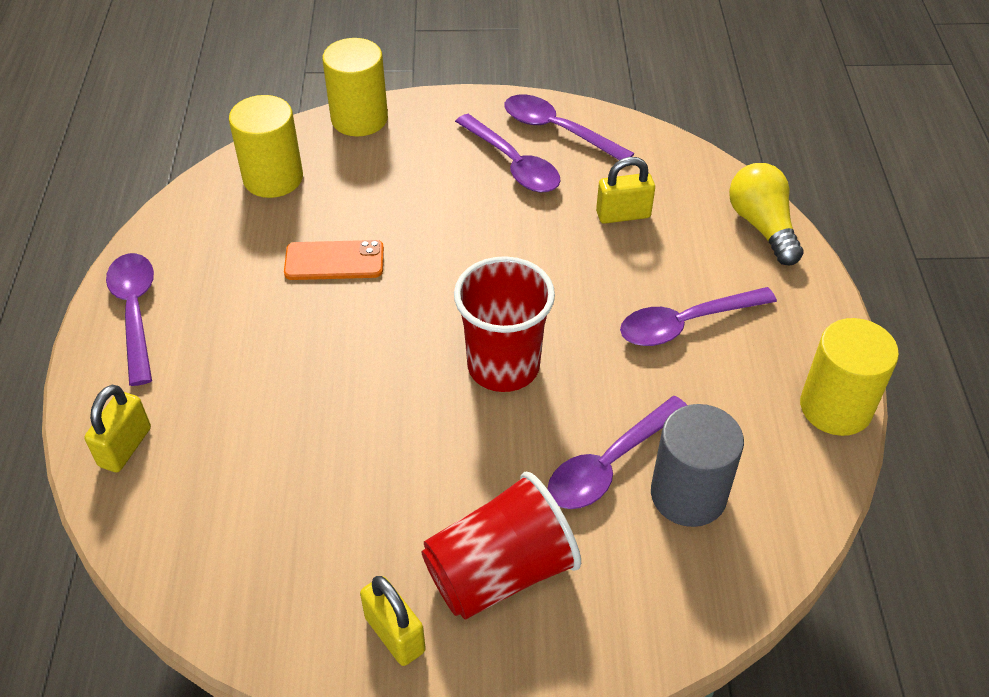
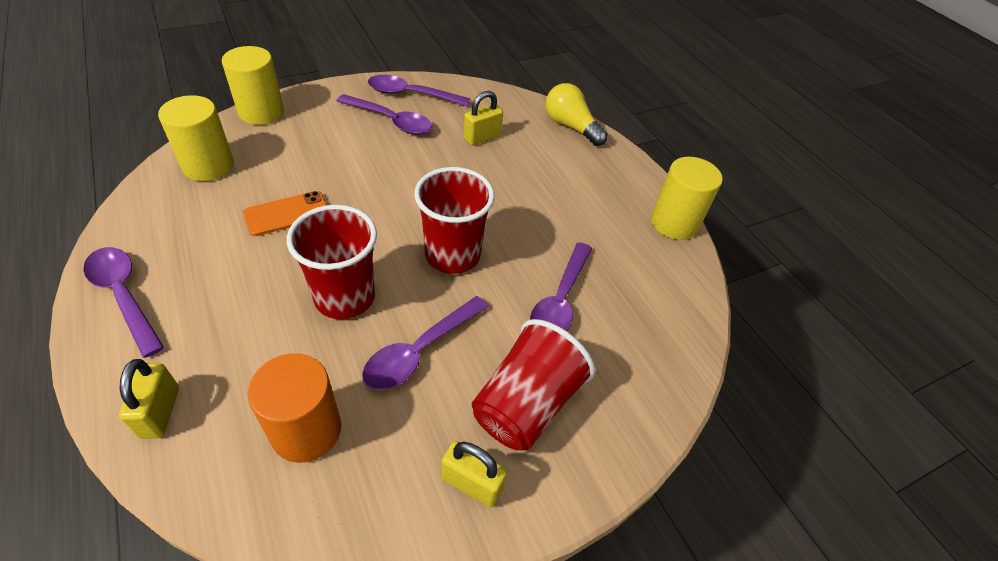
camera: 30 degrees left, 0 degrees up
purple spoon [620,287,777,346] -> purple spoon moved to [362,296,488,390]
grey cylinder [651,404,744,527] -> none
none -> orange cylinder [248,353,341,463]
none -> red cup [287,205,377,319]

